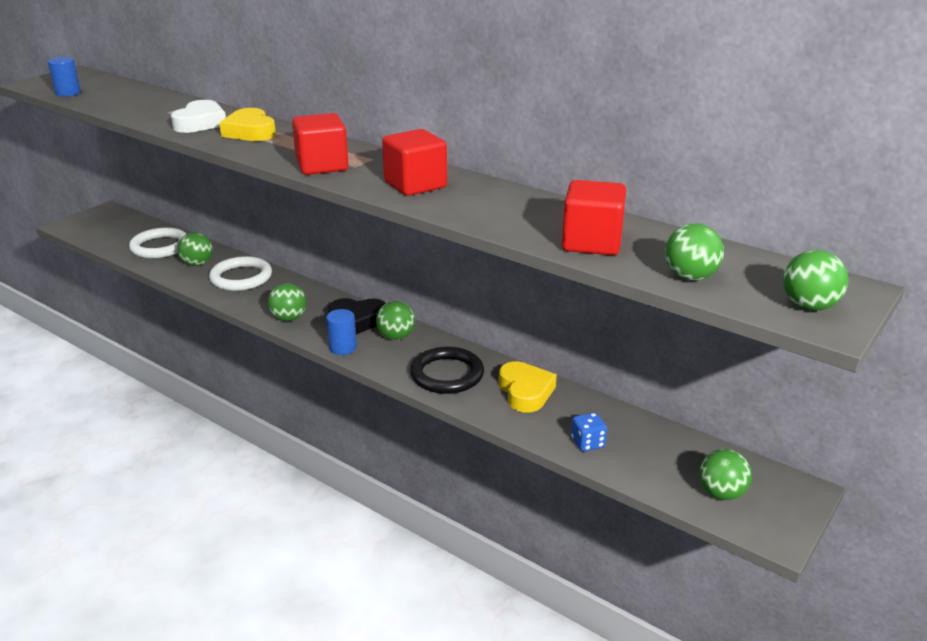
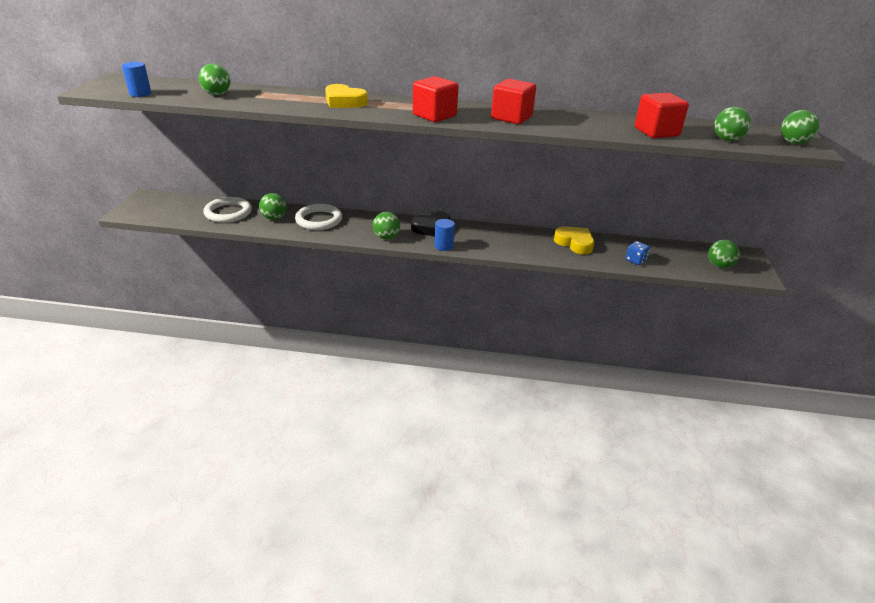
camera: 30 degrees left, 5 degrees up
white heart [171,100,226,133] -> none
green ball [376,301,415,340] -> green ball moved to [199,63,230,95]
black ring [410,347,484,394] -> none

